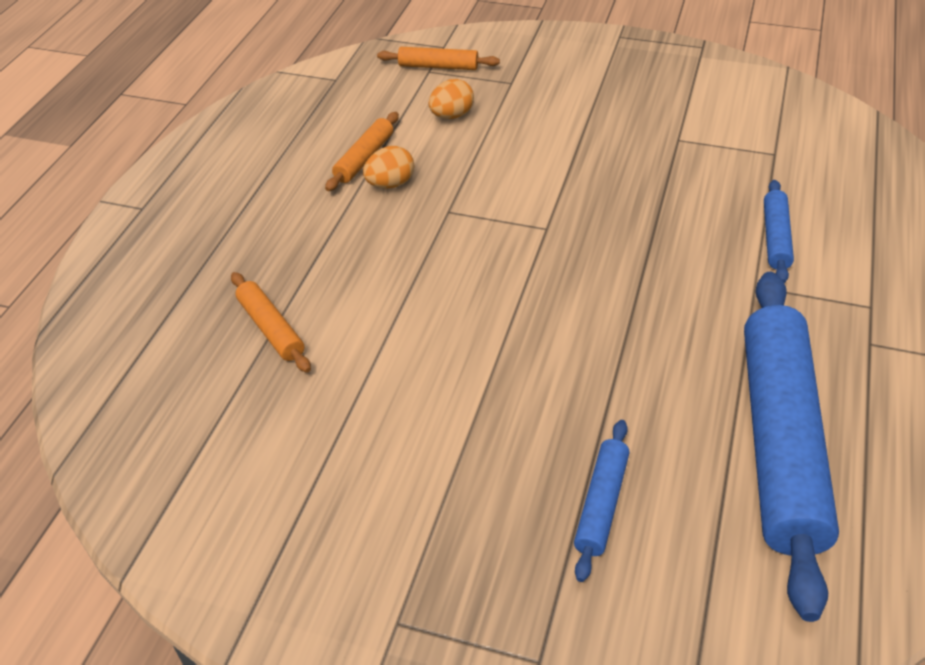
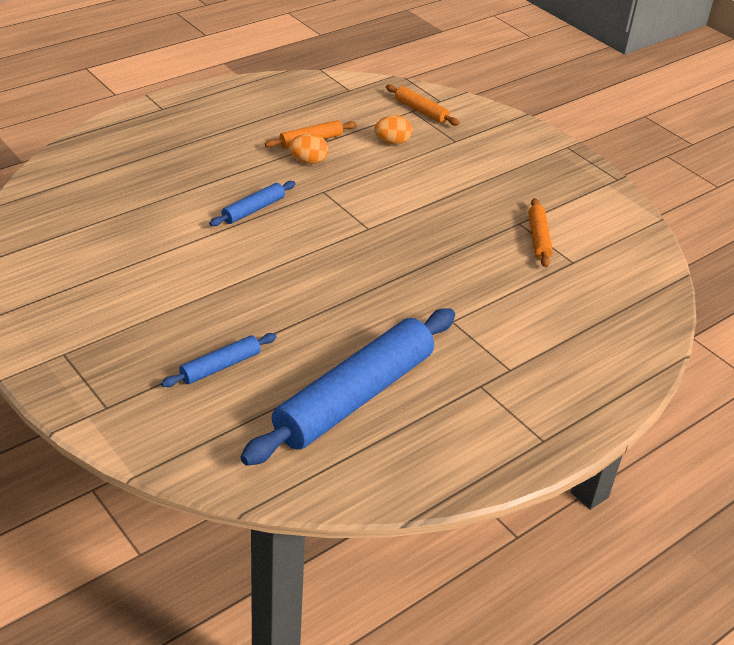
camera: 30 degrees right, 5 degrees down
orange rolling pin [231,272,311,373] -> orange rolling pin moved to [528,198,553,267]
blue rolling pin [764,180,794,283] -> blue rolling pin moved to [209,181,296,226]

